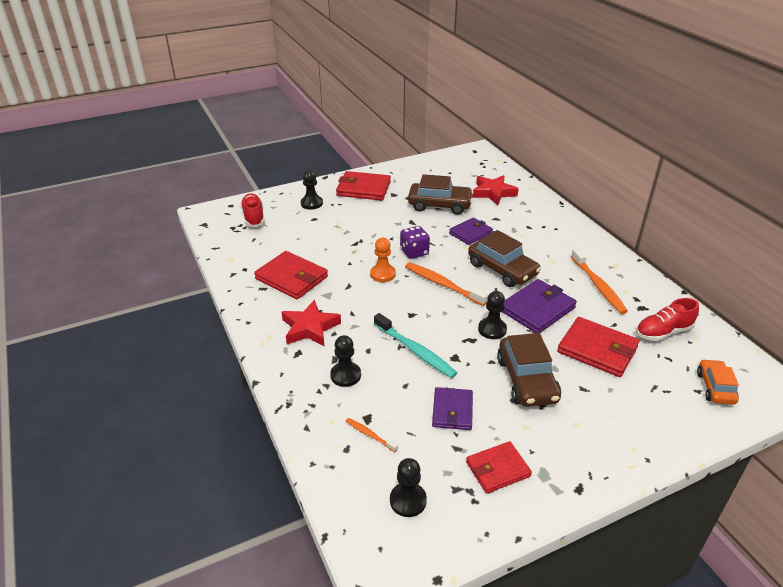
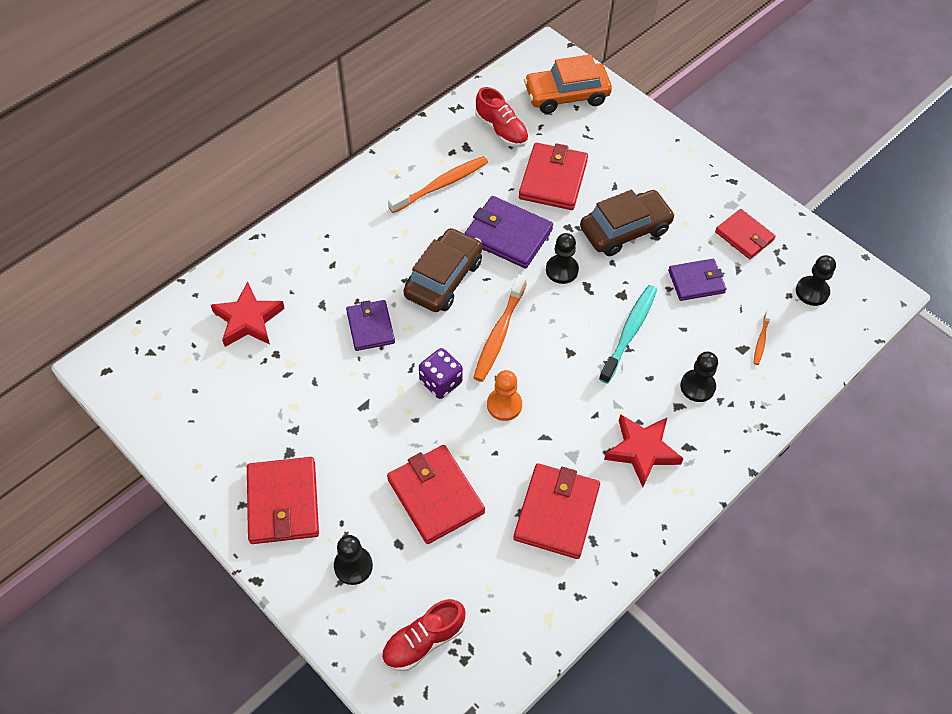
camera: 110 degrees left, 20 degrees up
brown car [408,174,474,215] -> none
purple wallet [449,217,493,245] -> purple wallet turned 45 degrees clockwise [346,300,395,351]
orange car [697,359,739,405] -> orange car [524,54,612,114], size x1.62
none -> red wallet [387,445,485,544]

